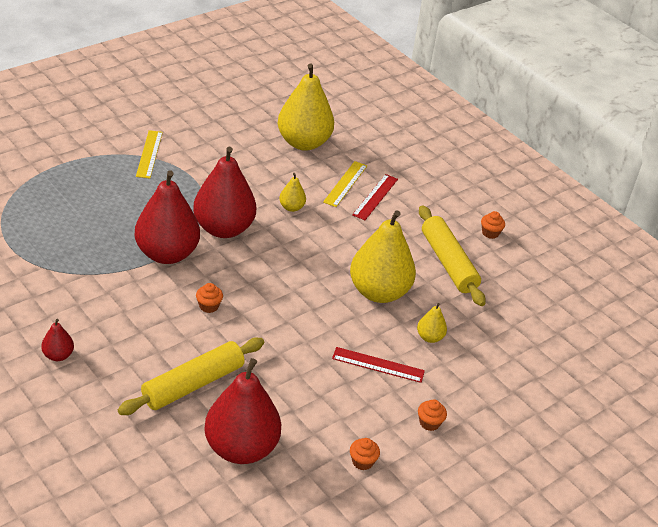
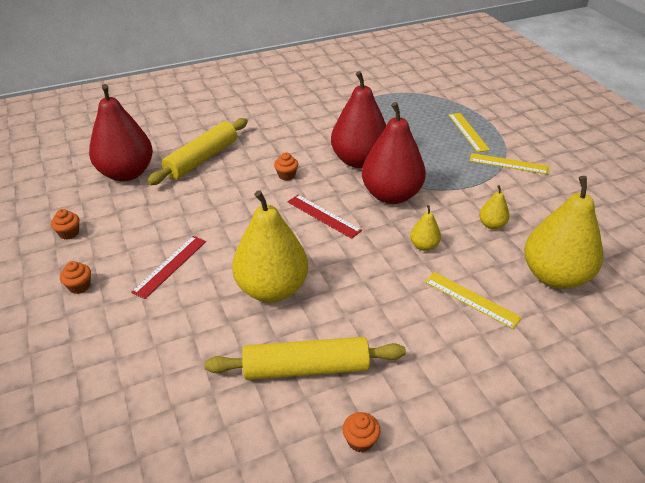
camera: 110 degrees right, 0 degrees up
red pear [41,319,74,361] -> none
yellow rolling pin [118,338,264,415] -> yellow rolling pin turned 60 degrees clockwise [147,118,248,185]
red ruler [352,174,398,220] -> red ruler moved to [287,195,362,239]
yellow pear [417,303,447,343] -> yellow pear moved to [479,185,510,229]
none -> yellow ruler [448,113,490,152]

